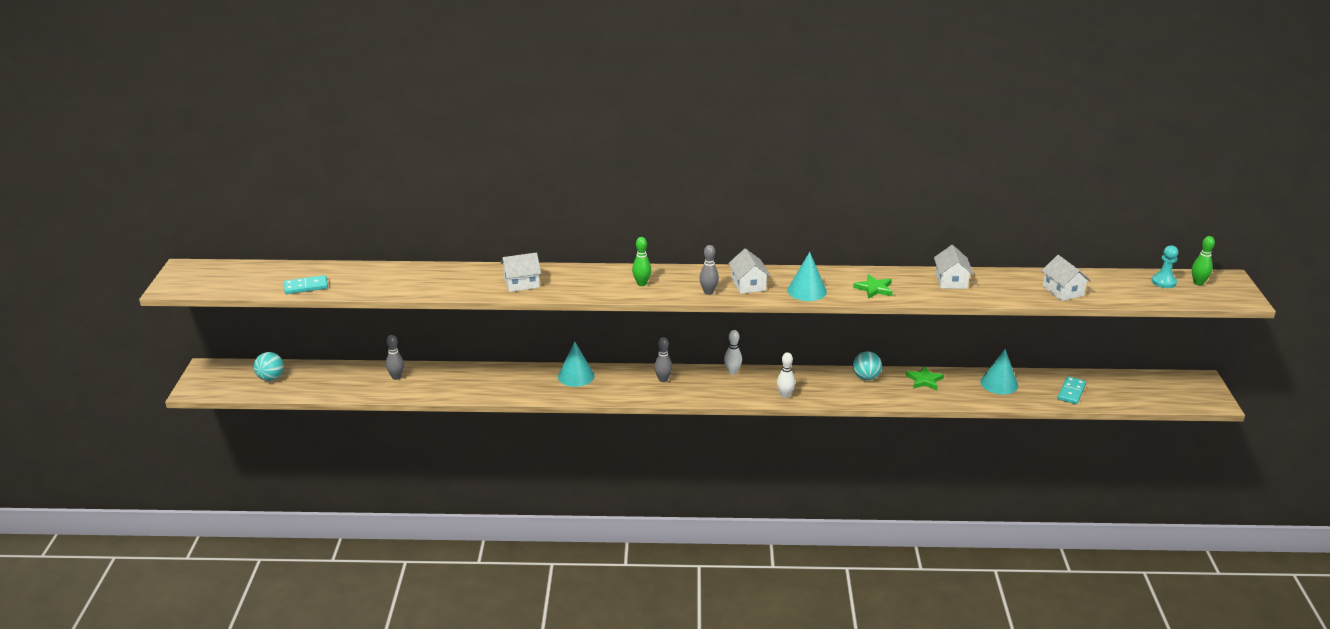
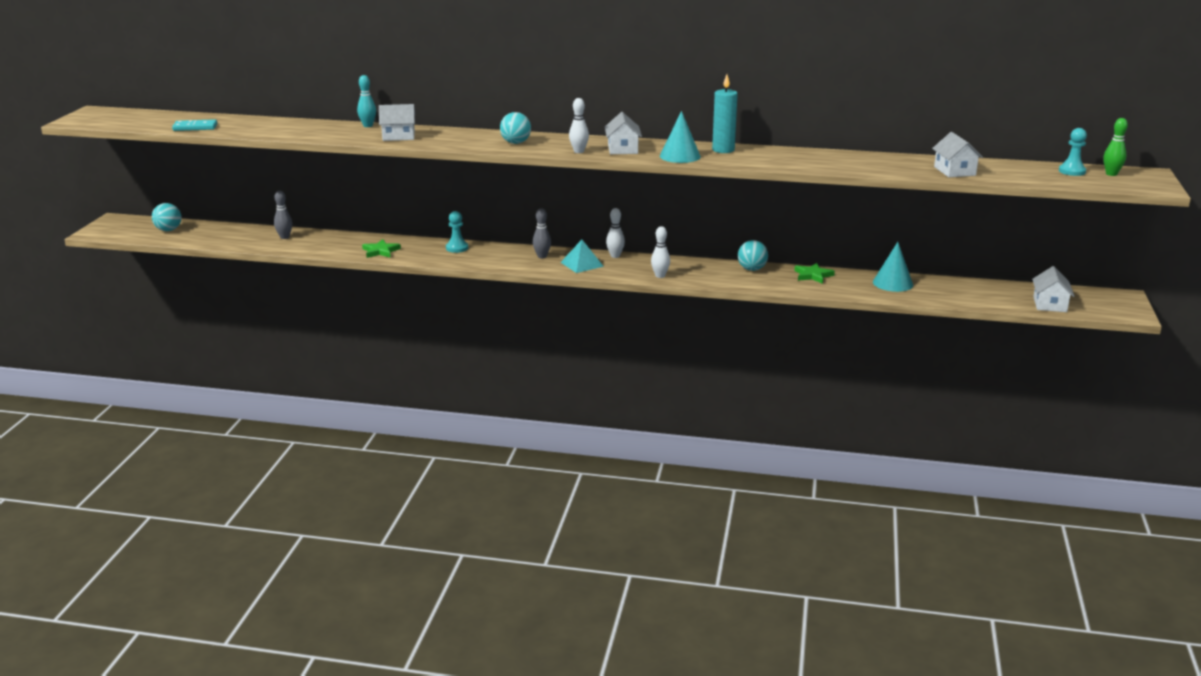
camera: 10 degrees right, 5 degrees down
turquoise cone [558,341,595,387] -> turquoise pawn [446,211,468,253]
green bowling pin [632,237,651,286] -> turquoise ball [500,112,531,144]
grey bowling pin [699,245,719,295] -> white bowling pin [569,98,589,153]
green star [853,274,893,299] -> green star moved to [362,239,401,258]
white house [934,245,974,289] -> white house moved to [1032,266,1074,312]
turquoise domino [1058,376,1086,404] -> none
none -> turquoise bowling pin [357,75,376,127]
none -> turquoise pyramid [560,240,604,273]
none -> turquoise candle [712,74,738,153]

